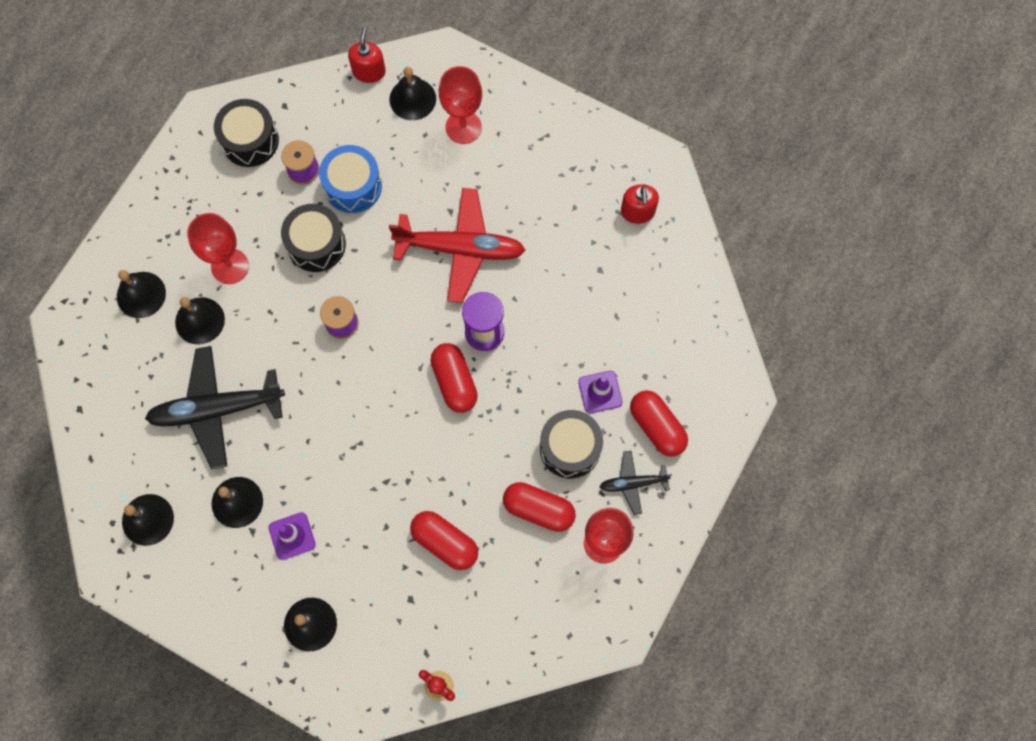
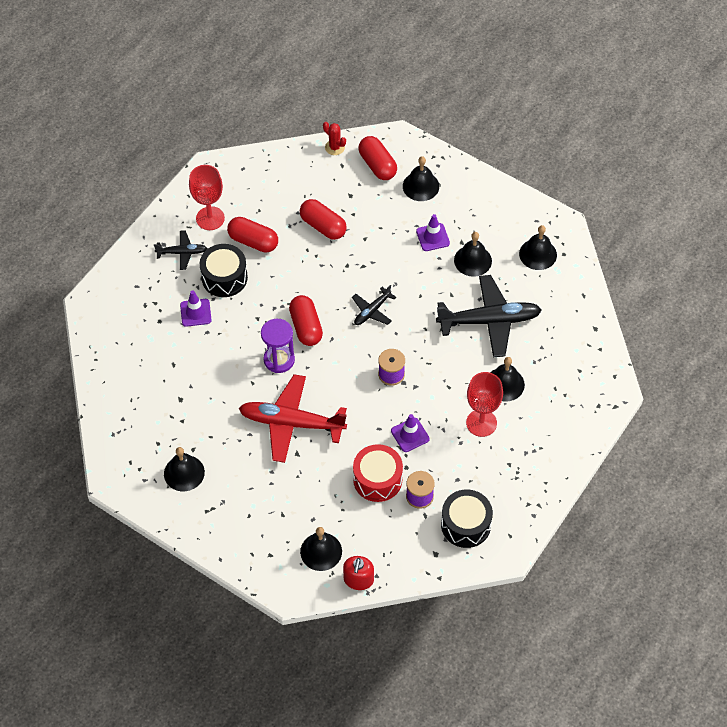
camera: 175 degrees left, 15 degrees down
black bell [117,270,166,318] -> black bell moved to [164,447,205,491]
black drum [281,204,346,272] -> purple traffic cone [391,414,430,452]
blue drum [319,145,382,213] -> red drum [353,444,403,502]
red goblet [439,66,482,144] -> none
red soap dispenser [621,184,659,224] -> none
red capsule [630,390,688,457] -> red capsule moved to [358,136,397,180]
none -> black plane [352,285,396,325]

